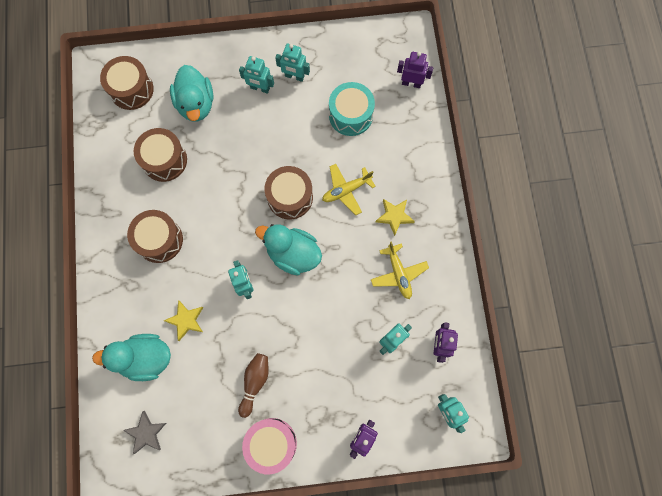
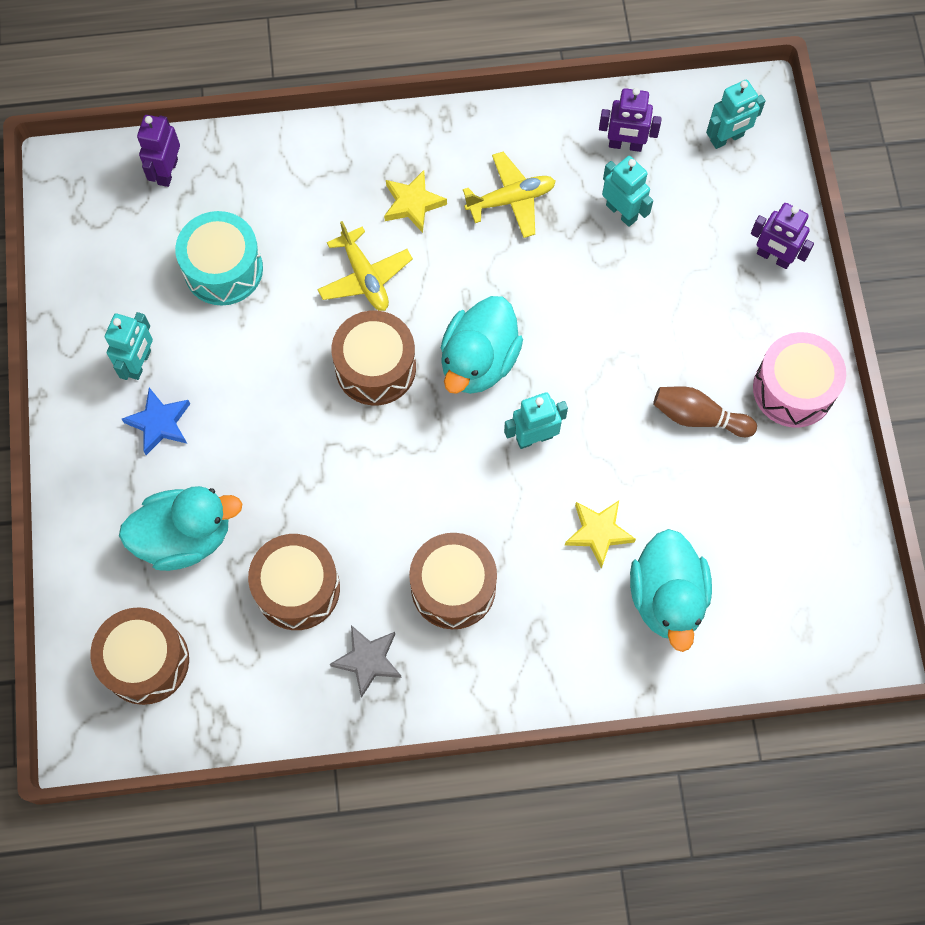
camera: 90 degrees left, 5 degrees down
grey star [123,411,166,454] -> grey star moved to [330,625,402,698]
turquoise robot [239,56,274,94] -> blue star [122,388,190,455]

